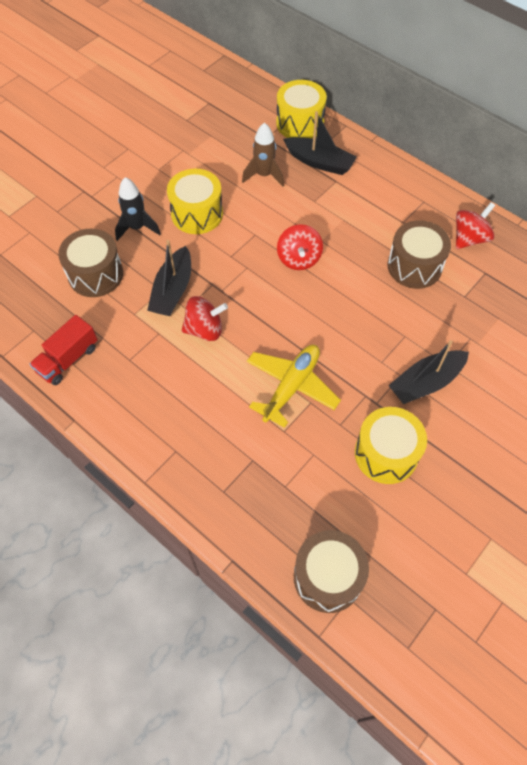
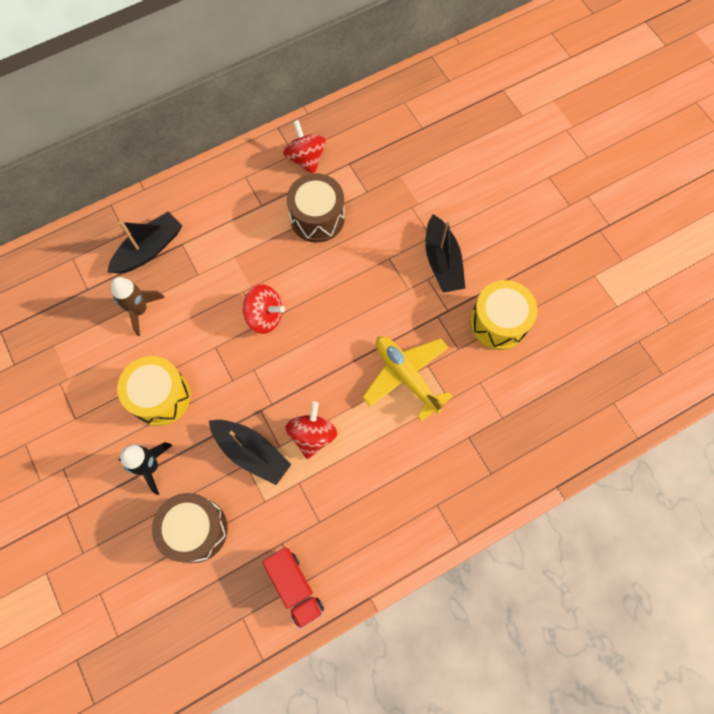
camera: 70 degrees left, 10 degrees up
yellow drum [276,80,327,139] -> none
brown drum [294,530,369,613] -> none

